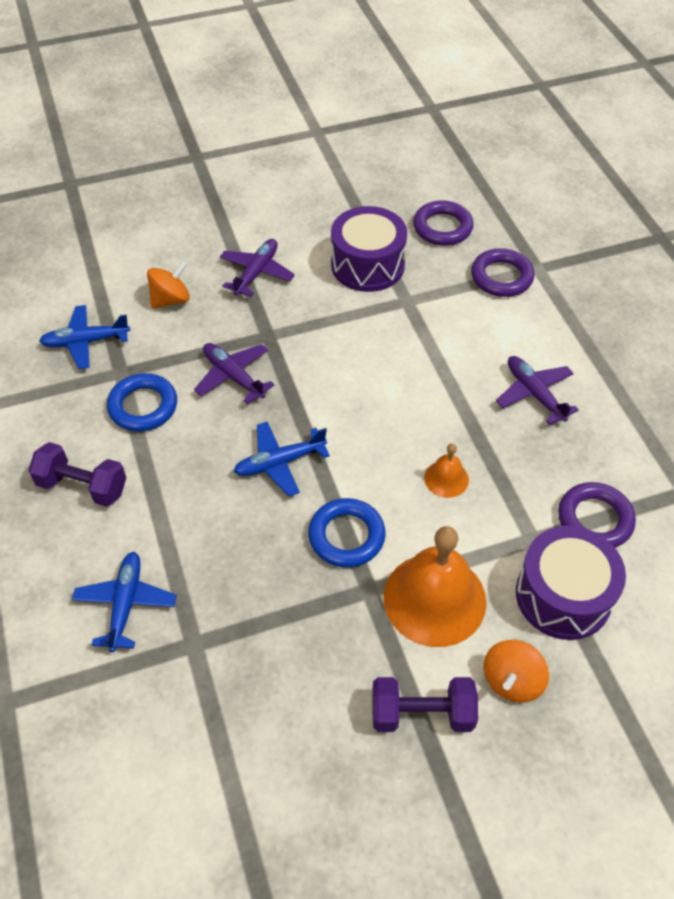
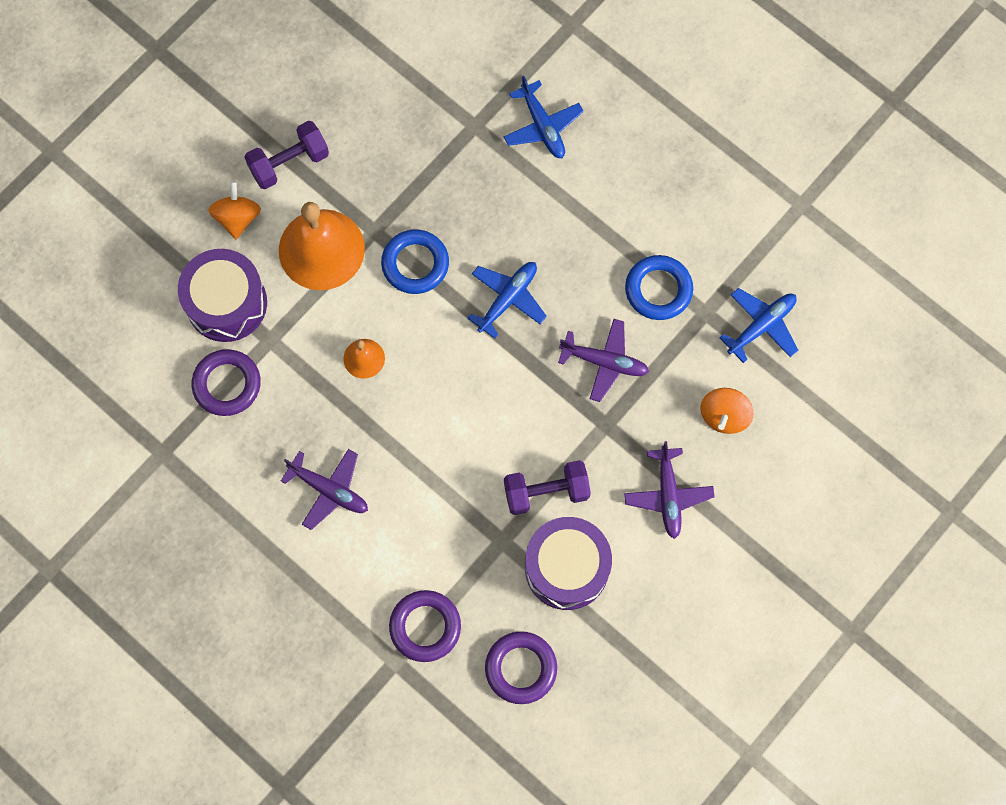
camera: 150 degrees right, 20 degrees up
purple dumbbell [28,442,126,507] -> purple dumbbell moved to [504,460,591,515]

